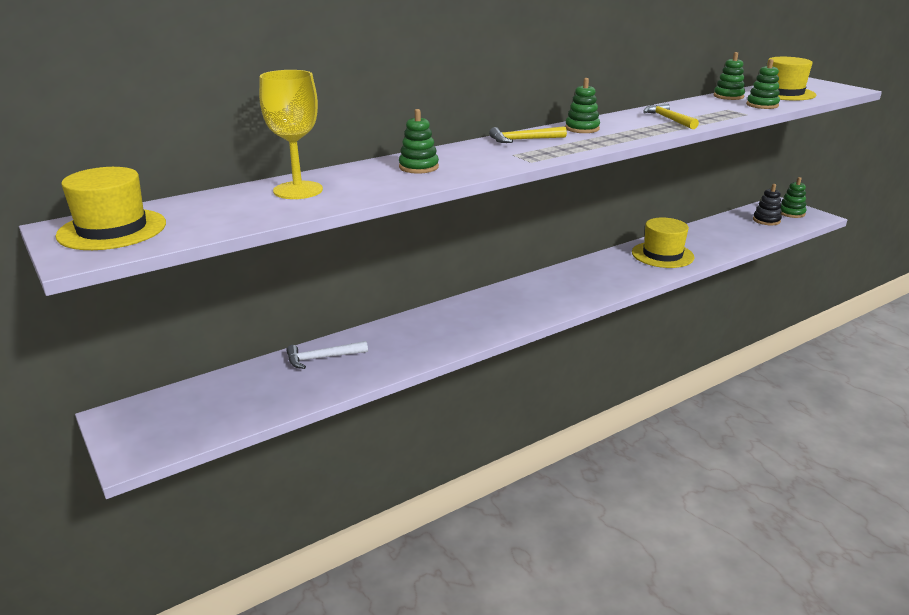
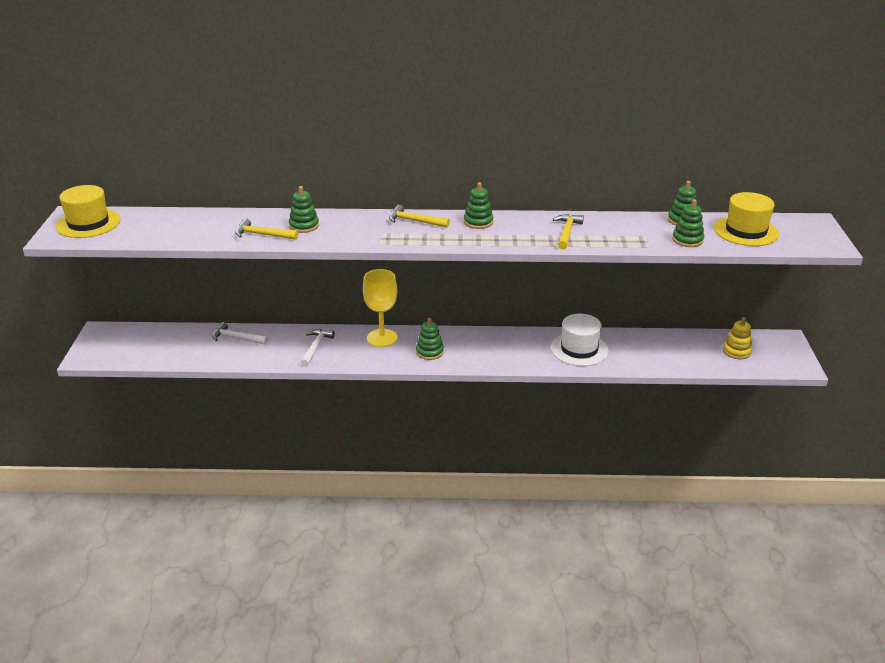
camera: 35 degrees right, 5 degrees up
yellow goblet [259,70,323,199] -> yellow goblet moved to [363,269,397,347]
yellow hat [632,218,695,268] -> white hat [550,314,609,366]
black stacking toy [753,184,782,225] -> yellow stacking toy [723,317,752,359]
green stacking toy [781,177,807,218] -> green stacking toy moved to [416,318,444,360]
none -> yellow hammer [235,219,298,240]
none -> white hammer [300,329,335,367]

